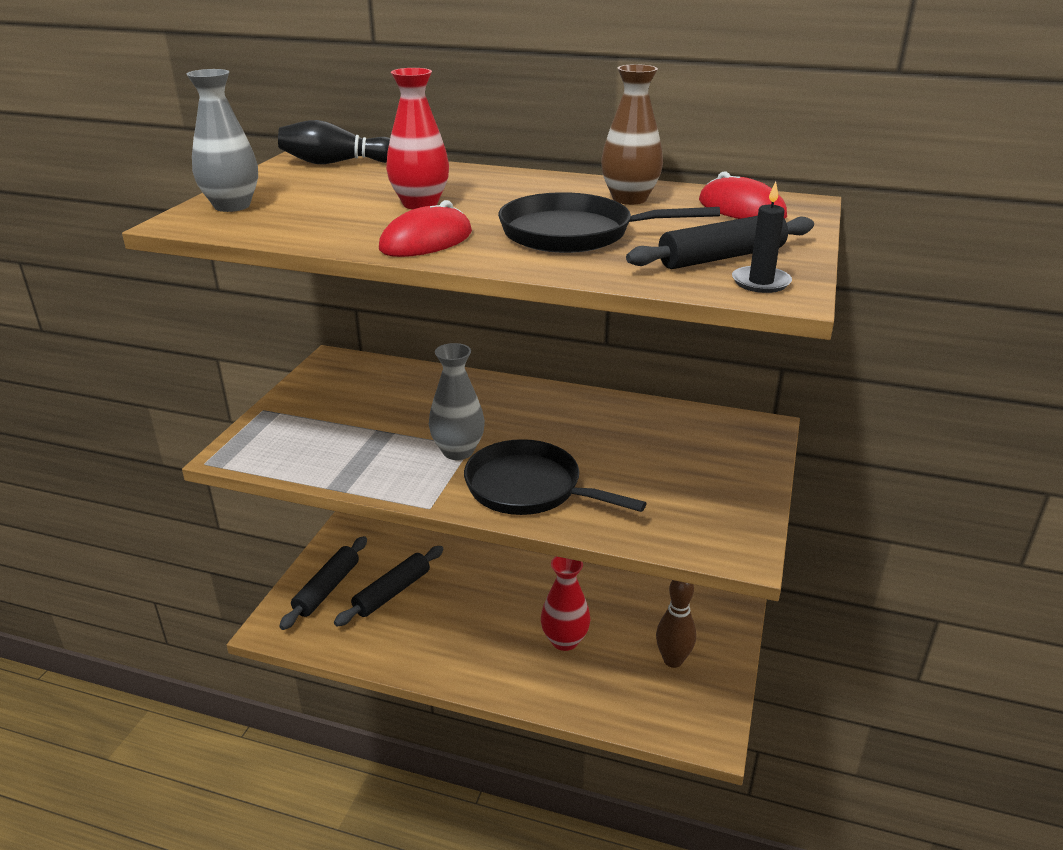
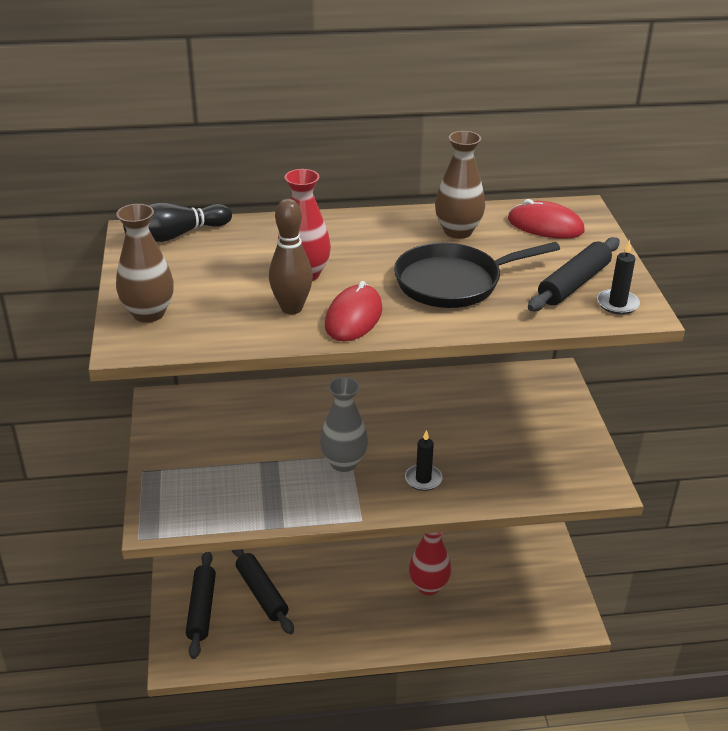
camera: 25 degrees left, 5 degrees up
grey vase [186,69,258,212] -> brown vase [116,204,174,323]
black rolling pin [334,546,444,626] -> black rolling pin turned 45 degrees counterclockwise [232,549,294,634]
black pan [464,439,647,515] -> black candle [405,430,443,491]
brown bowling pin [656,580,696,668] -> brown bowling pin moved to [269,199,313,314]

